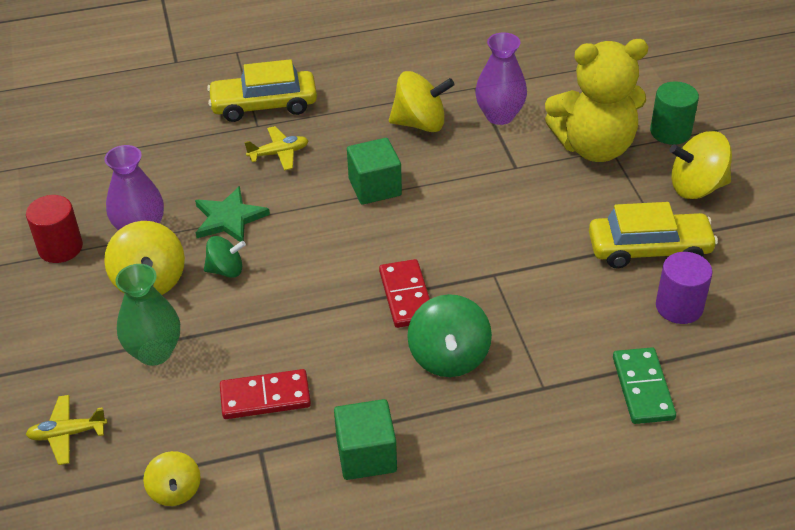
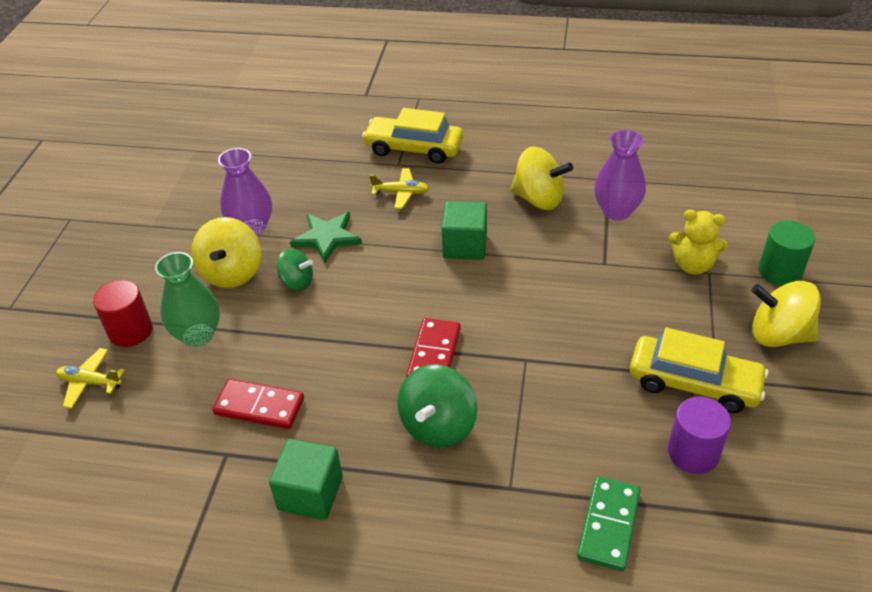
camera: 25 degrees right, 0 degrees up
red cylinder [26,195,83,263] -> red cylinder moved to [93,280,153,347]
yellow spinning top [143,451,201,506] -> none
yellow teddy bear [545,39,648,162] -> yellow teddy bear [669,210,728,275], size x0.54

